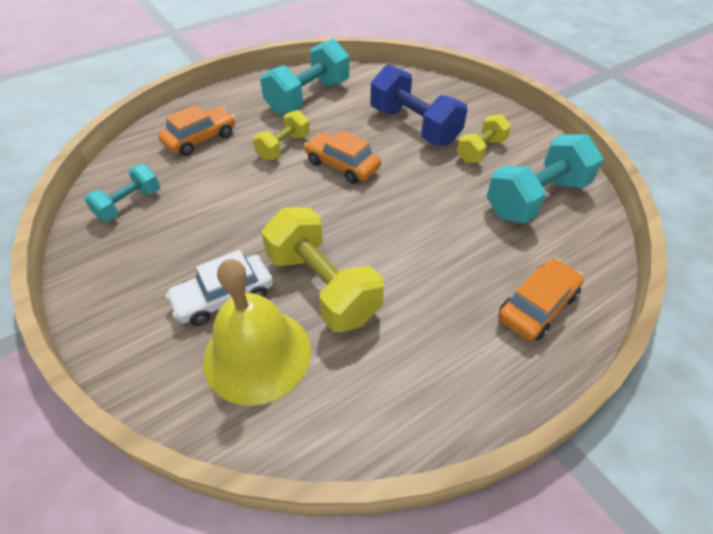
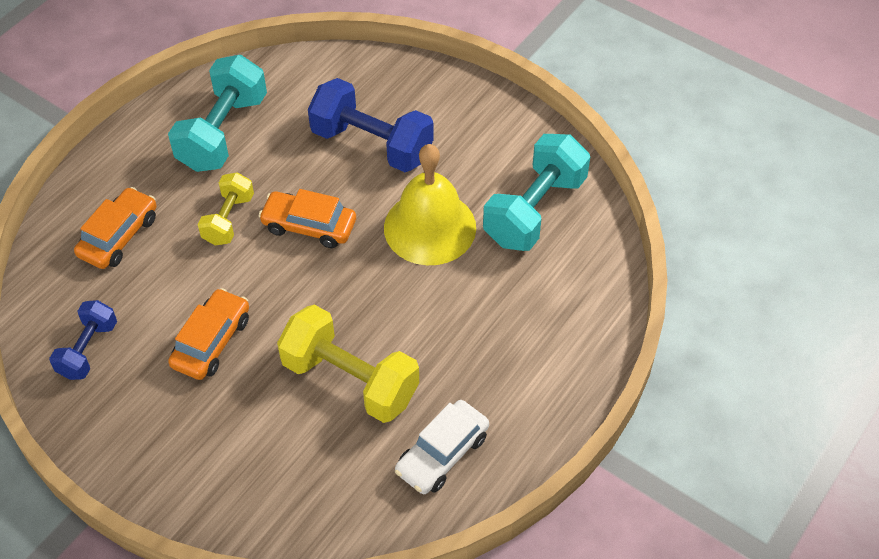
camera: 20 degrees left, 5 degrees up
turquoise dumbbell [84,164,160,221] -> blue dumbbell [49,300,117,380]
white car [165,250,273,326] -> white car moved to [395,400,489,494]
yellow bell [203,259,311,406] -> yellow bell moved to [384,144,476,265]
yellow dumbbell [457,114,511,163] -> none
orange car [498,258,584,341] -> orange car moved to [168,288,249,380]

